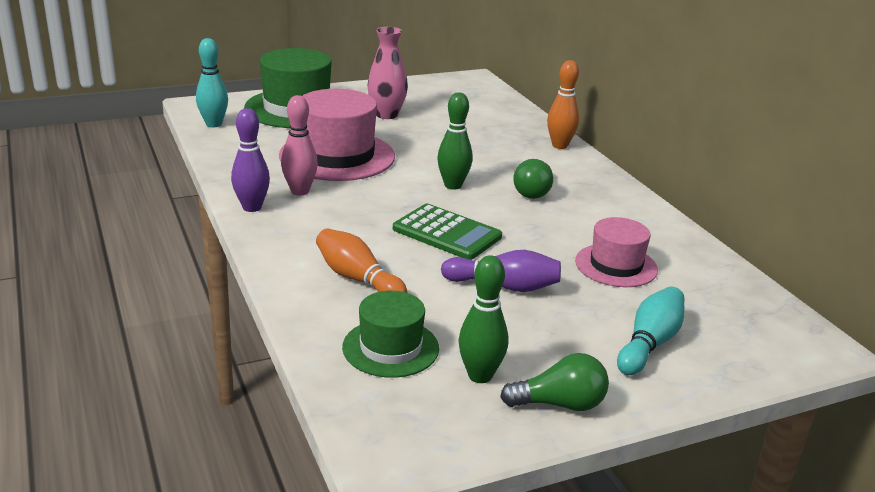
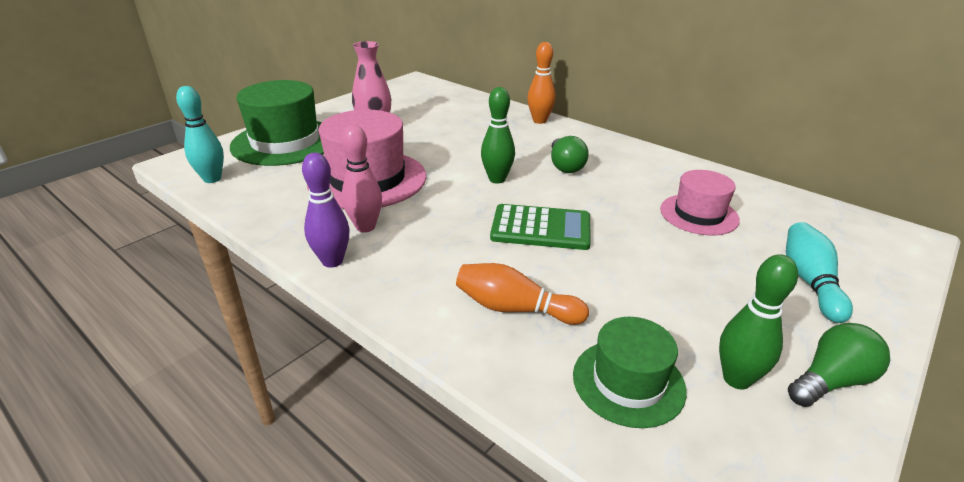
camera: 25 degrees left, 5 degrees up
purple bowling pin [441,250,561,292] -> none

